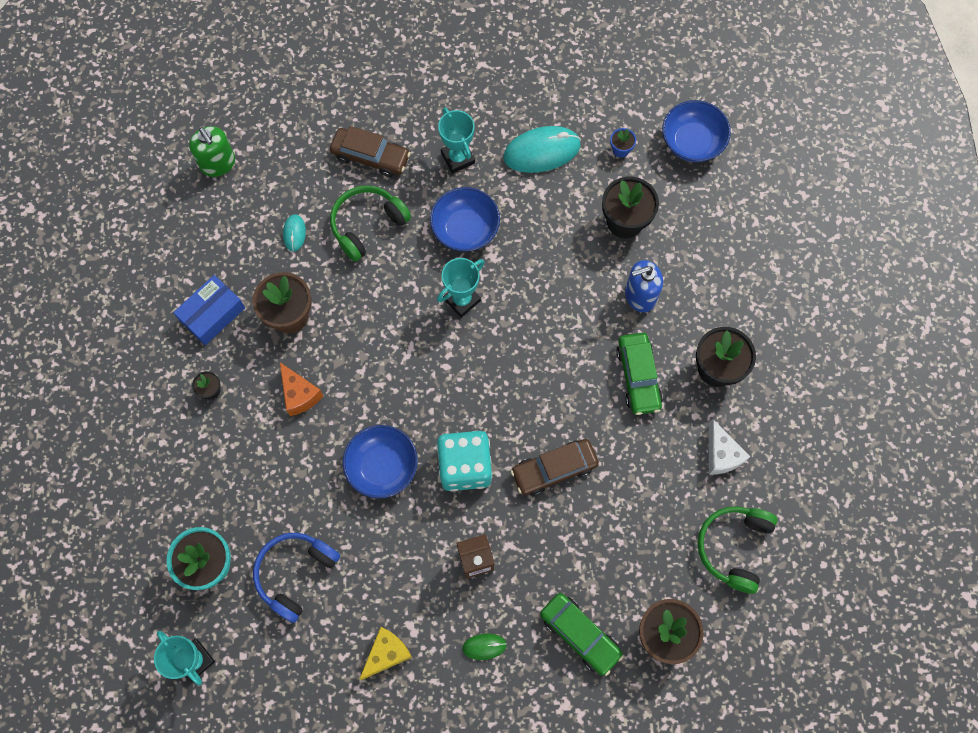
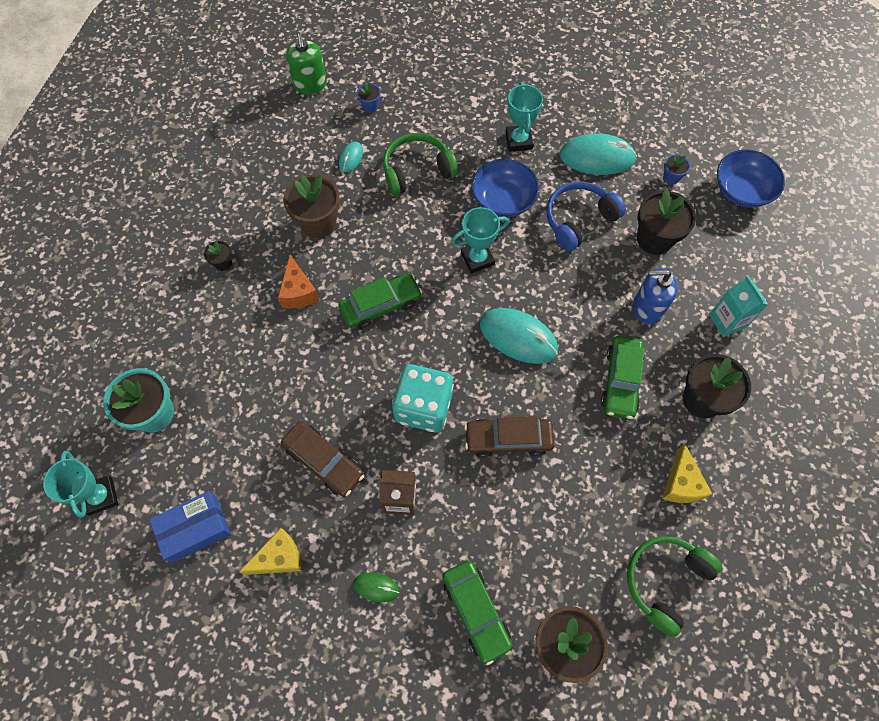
camera: 20 degrees right, 5 degrees down
blue box [173,275,245,345] -> blue box moved to [149,491,231,563]
blue headphones [253,533,340,623] -> blue headphones moved to [546,182,626,251]
brown car [330,126,411,177] -> brown car moved to [281,421,364,497]
blue bowl [343,425,418,498] -> none
white cheese [709,419,750,475] -> yellow cheese [662,444,712,503]
none -> green car [339,273,423,329]
none -> blue flower pot [357,83,381,113]
none -> turquoise mouse [480,308,558,364]
none -> turquoise carton [709,276,768,337]

